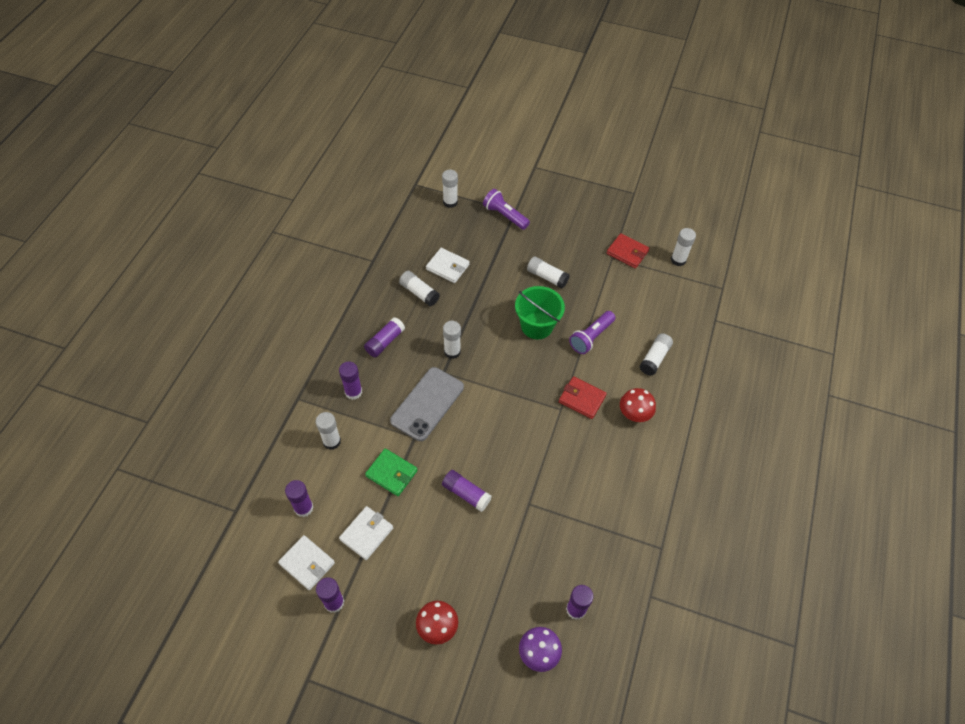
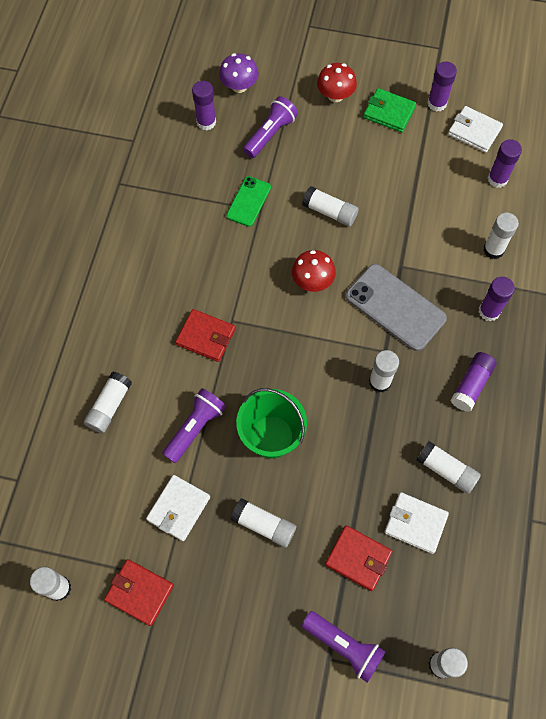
camera: 175 degrees right, 10 degrees up
white wallet [339,506,393,560] -> white wallet moved to [146,475,210,541]
green wallet [365,448,418,496] -> green wallet moved to [363,88,416,132]
grey phone [390,367,464,441] -> grey phone turned 75 degrees counterclockwise [346,264,447,351]
purple glue stick [442,470,492,512] -> white glue stick [302,186,359,227]
red mushroom [620,388,656,422] -> red mushroom moved to [292,250,336,292]
none -> green phone [226,176,271,227]
none -> purple flashlight [243,96,298,158]
none -> red wallet [325,525,392,591]

